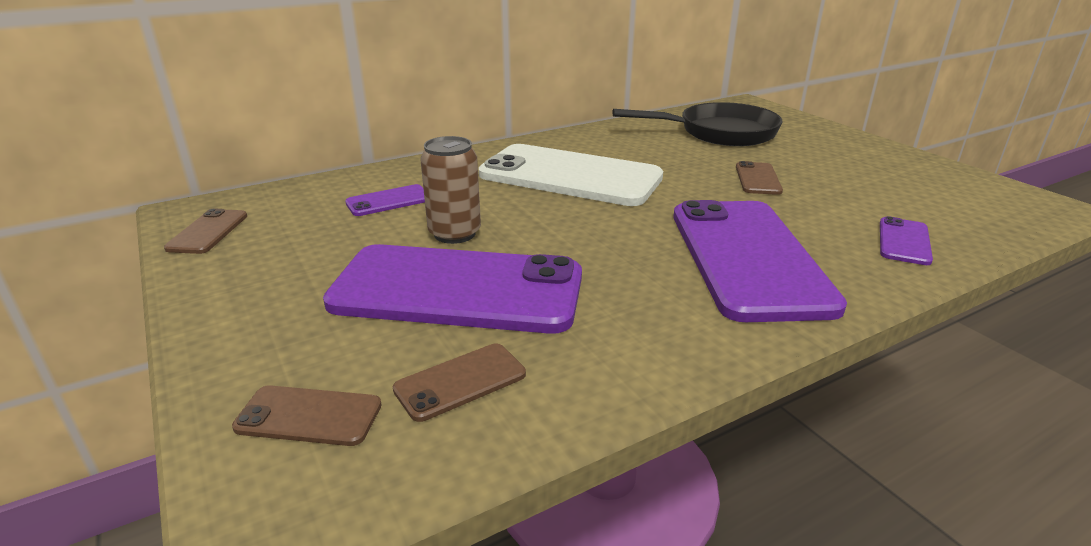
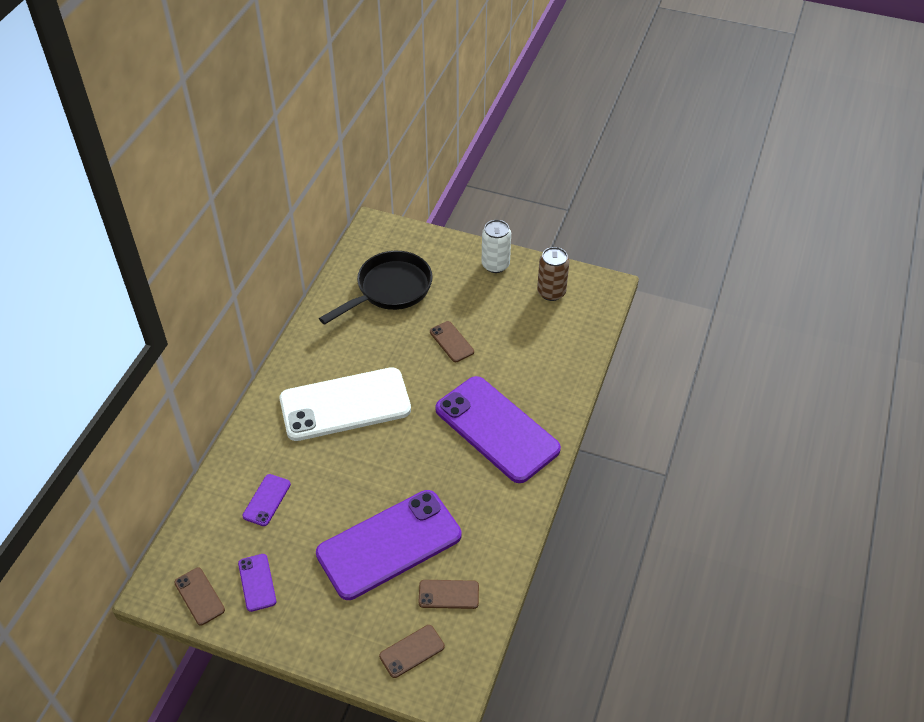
camera: 40 degrees left, 20 degrees up
brown phone [393,344,526,422] -> brown phone turned 75 degrees clockwise [419,580,479,609]
brown can [420,136,481,244] -> brown can moved to [537,247,569,301]
purple phone [880,216,933,265] -> purple phone moved to [238,554,276,612]
none -> white can [482,220,511,273]

